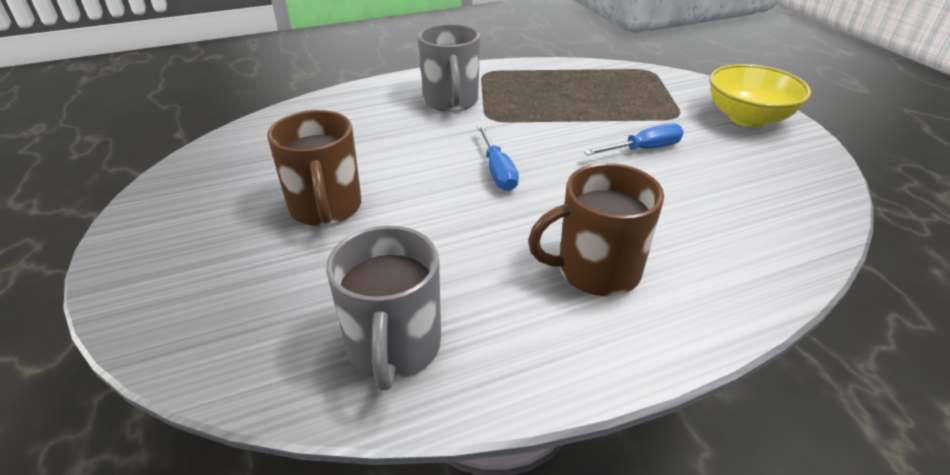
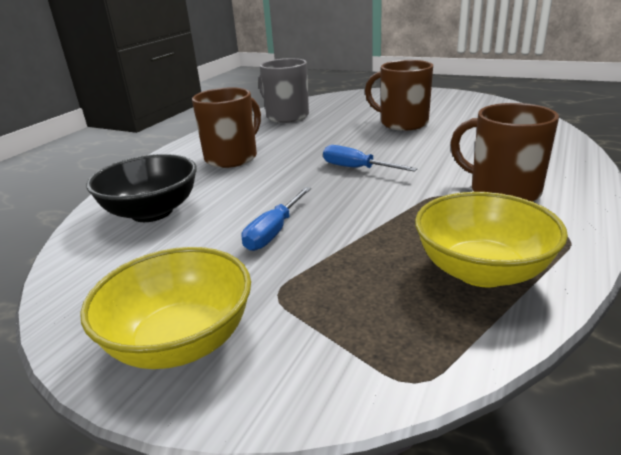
camera: 140 degrees right, 10 degrees down
grey mug [418,24,480,112] -> brown mug [450,103,559,202]
none -> black bowl [87,154,197,222]
none -> yellow bowl [415,192,568,288]

